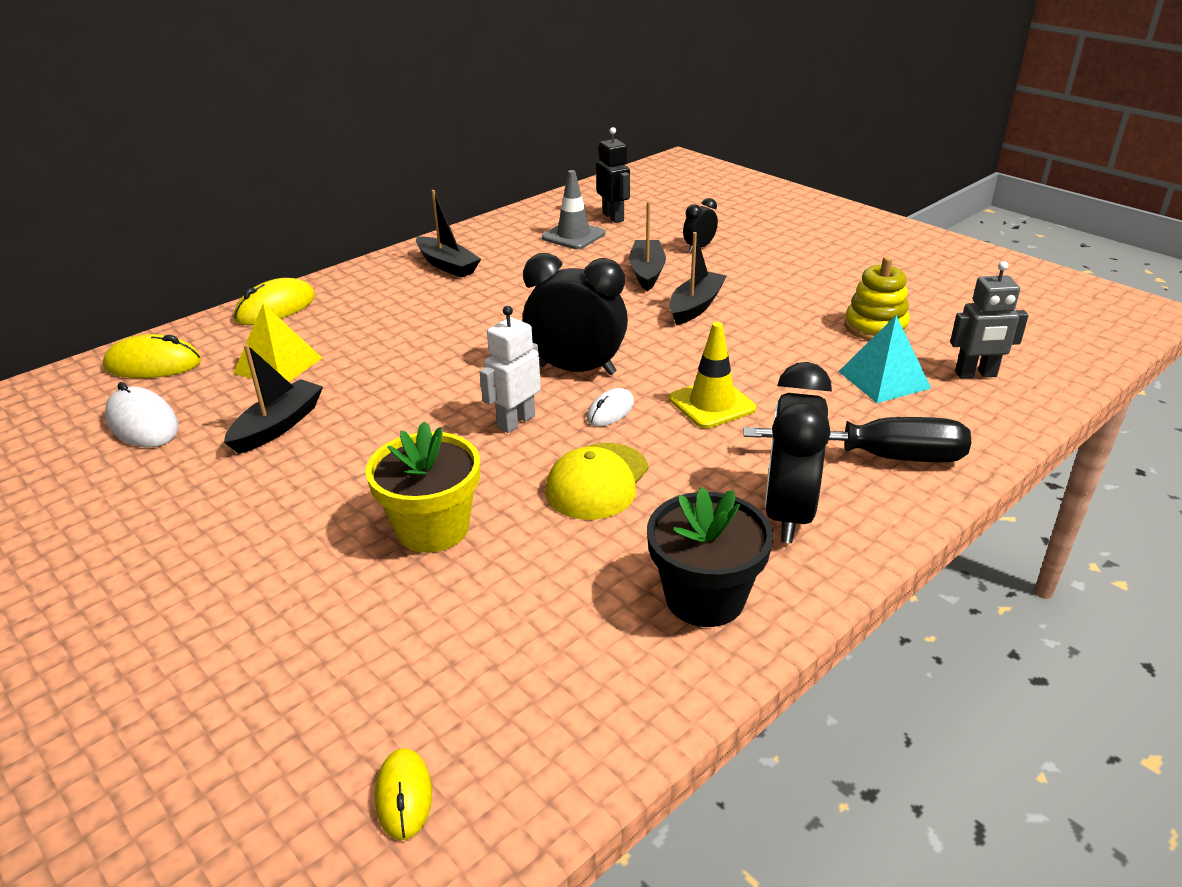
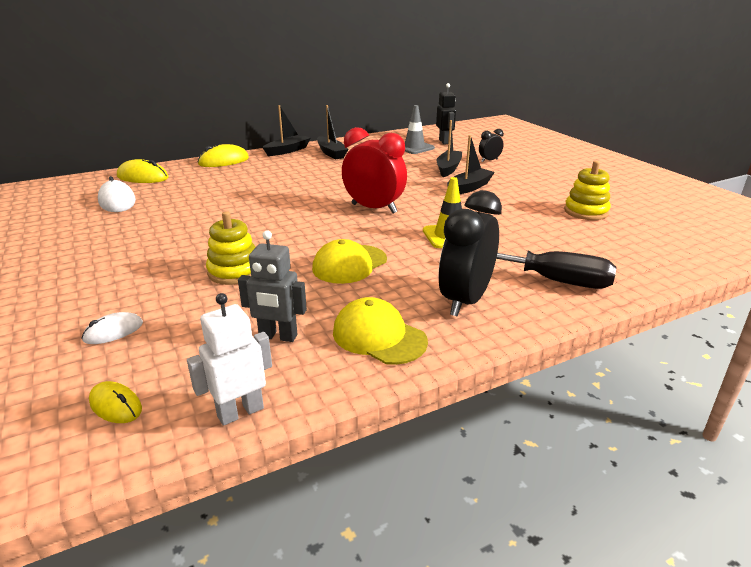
camera: 15 degrees right, 5 degrees down
black boat [224,344,323,454] -> black boat moved to [262,105,311,156]
yellow pyramid [233,304,322,382] -> none
yellow flower pot [365,421,480,553] -> yellow stacking toy [206,211,256,285]
yellow mouse [375,748,432,840] -> yellow mouse turned 60 degrees counterclockwise [89,381,142,423]
white robot [480,306,541,433] -> white robot moved to [187,293,272,426]
black clock [523,253,628,375] -> red clock [342,127,407,214]
white mouse [587,388,634,426] -> white mouse moved to [81,312,143,344]
black flower pot [647,487,774,627] -> yellow cap [333,297,428,365]
turquoise pyramid [838,315,932,403] -> none
grey robot [950,261,1029,379] -> grey robot moved to [238,230,307,342]

